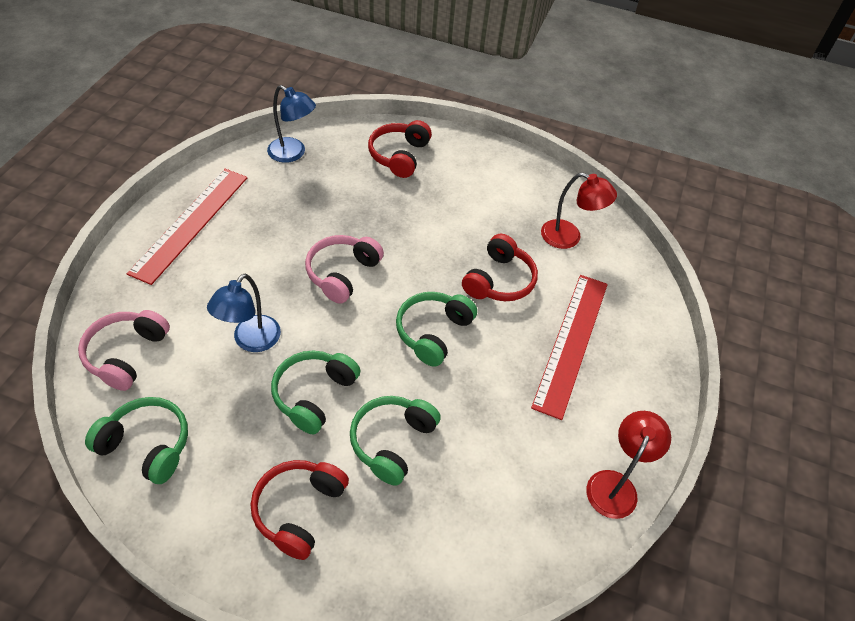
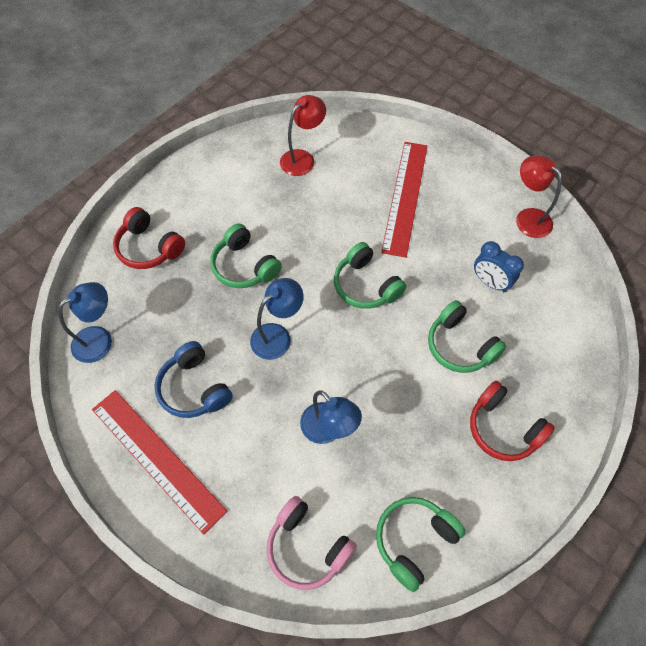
camera: 65 degrees left, 10 degrees up
green headphones [271,350,360,434] -> green headphones moved to [210,224,282,288]
pink headphones [305,235,384,304] -> blue lamp [250,278,304,360]
red headphones [462,234,538,301] -> none
red ruler [531,275,608,420] -> red ruler turned 60 degrees clockwise [381,142,427,258]
none -> blue headphones [155,341,233,418]
none -> blue clock [474,241,524,292]

